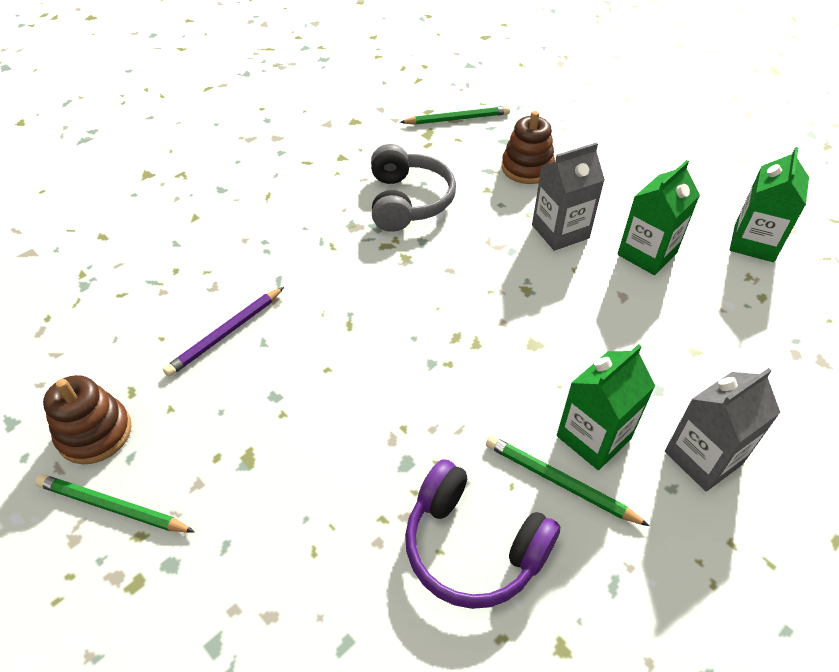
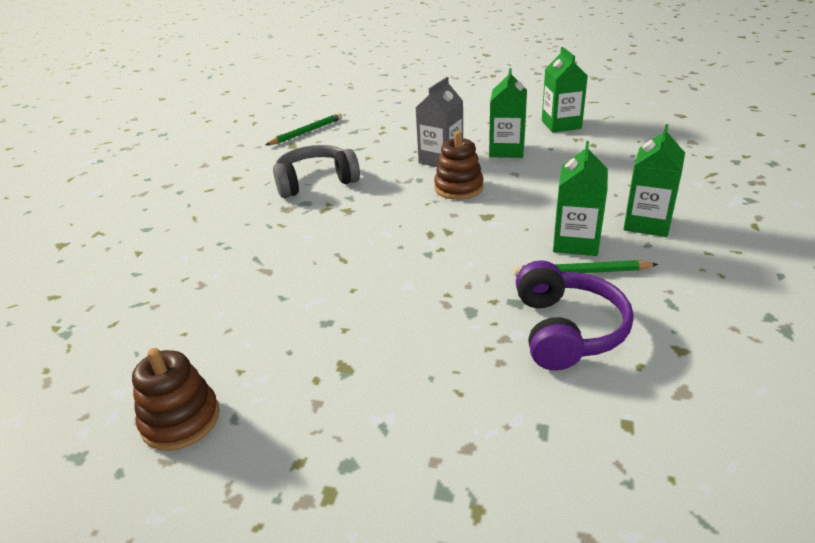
camera: 30 degrees left, 15 degrees down
green pencil [35,474,195,533] -> none
purple pencil [163,287,284,377] -> none
grey headphones [371,144,456,232] -> grey headphones turned 75 degrees counterclockwise [273,145,360,198]
purple headphones [405,459,560,609] -> purple headphones turned 90 degrees counterclockwise [516,260,633,370]
brown stacking toy [502,111,555,184] -> brown stacking toy moved to [434,131,484,200]
grey carton [665,368,780,491] -> green carton [624,124,685,237]

